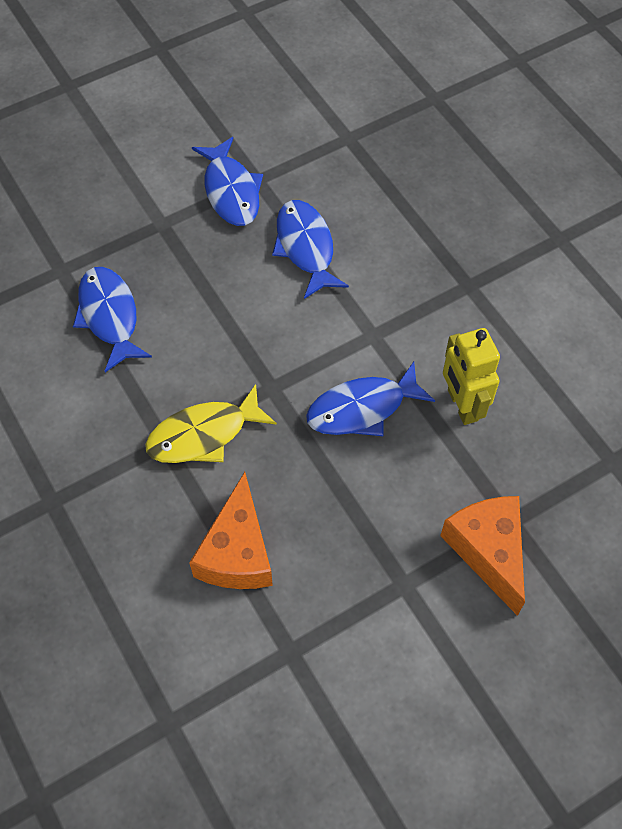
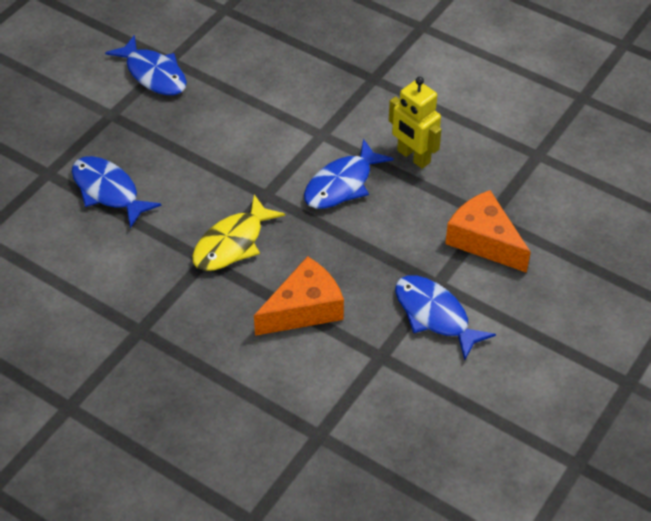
camera: 25 degrees left, 10 degrees down
orange cheese [189,472,273,589] -> orange cheese turned 105 degrees counterclockwise [254,256,344,336]
blue fish [272,200,349,299] -> blue fish moved to [395,275,496,360]

